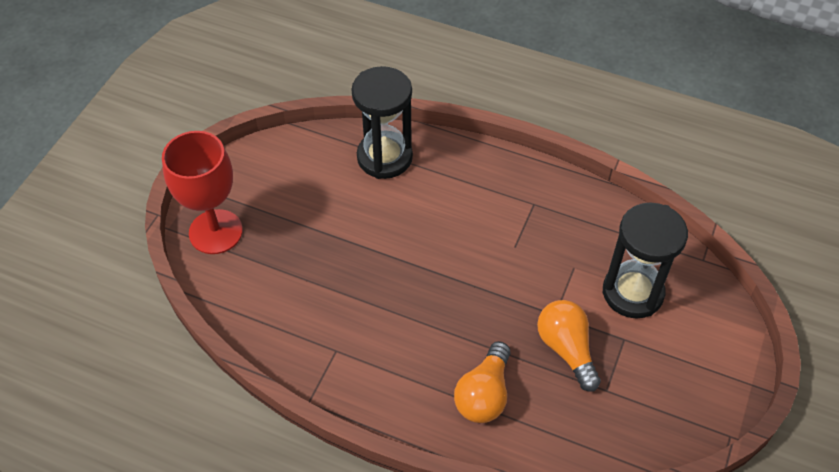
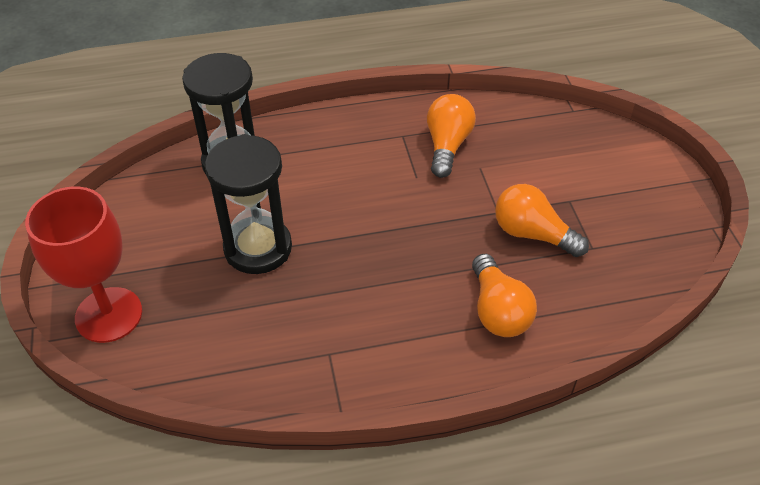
camera: 35 degrees left, 5 degrees down
black hourglass [603,202,688,319] -> black hourglass moved to [205,134,292,274]
none -> orange light bulb [427,94,476,178]

